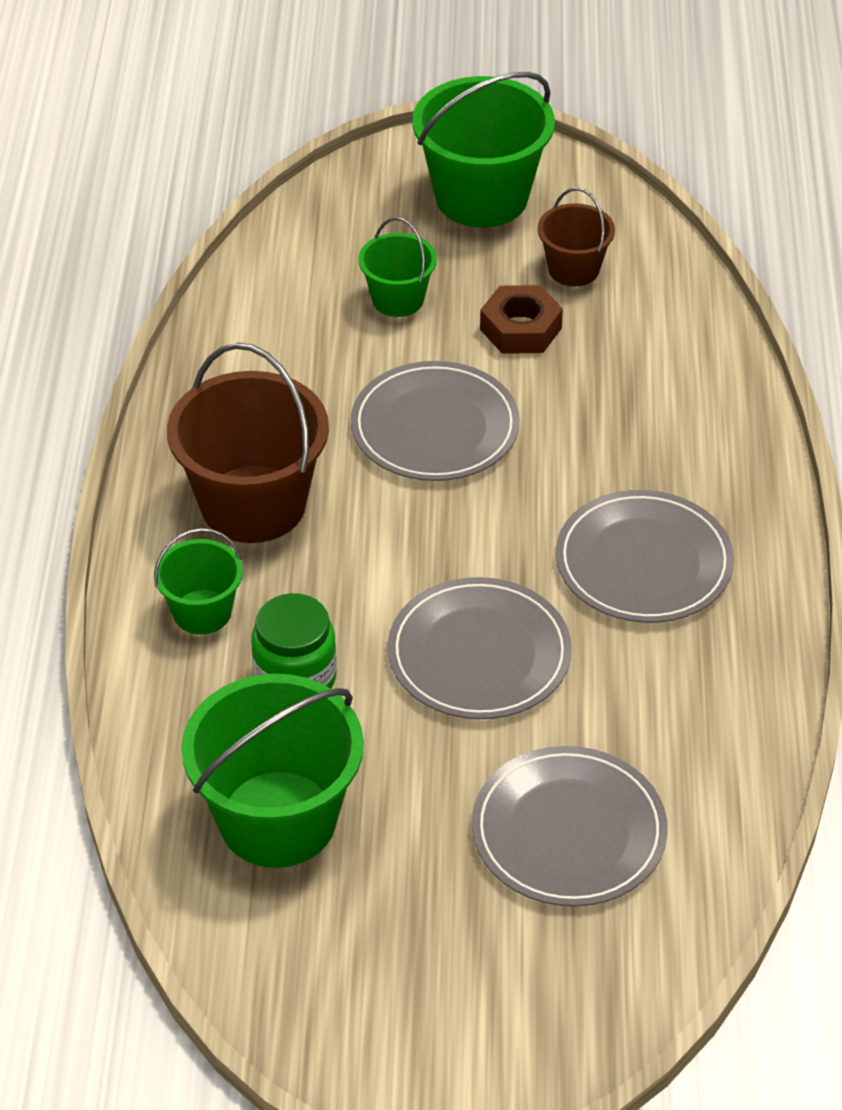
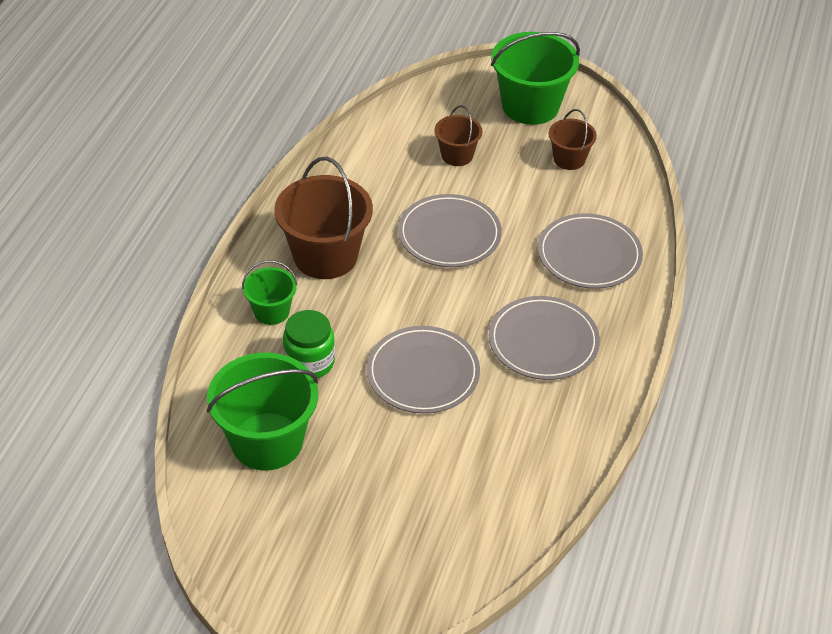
camera: 15 degrees right, 0 degrees up
green bucket [358,217,437,317] -> brown bucket [434,105,482,166]
grey plate [472,746,668,907] -> grey plate moved to [538,213,643,289]
brown nut [480,285,563,354] -> none

